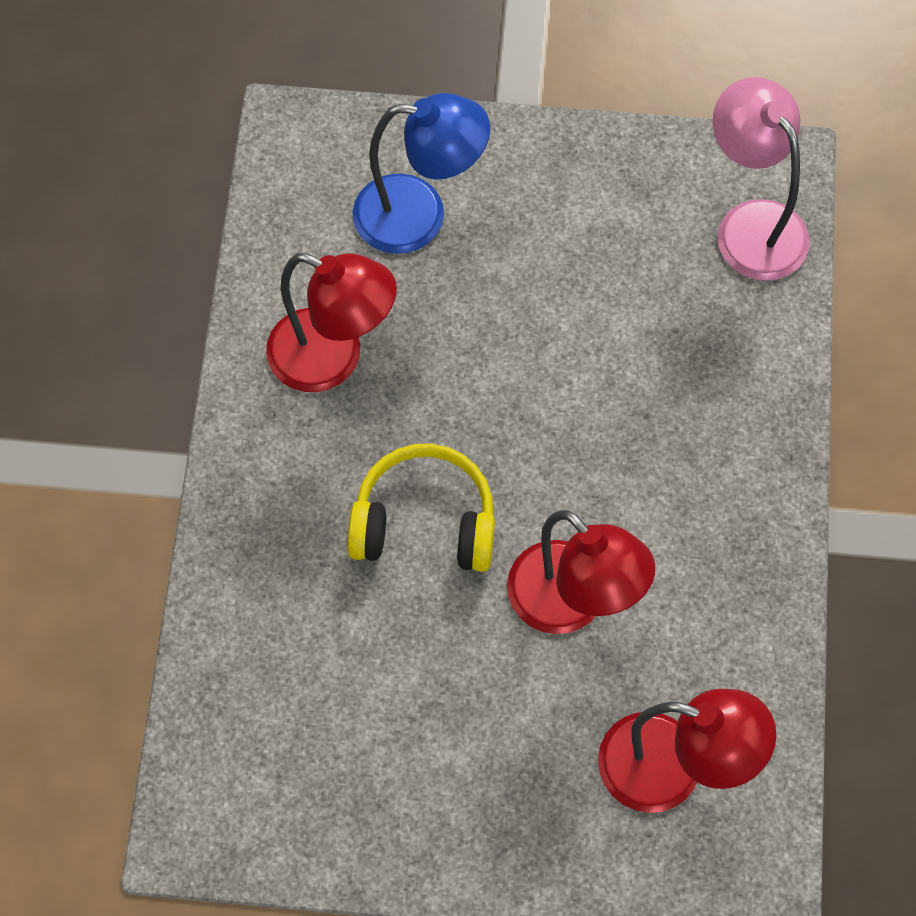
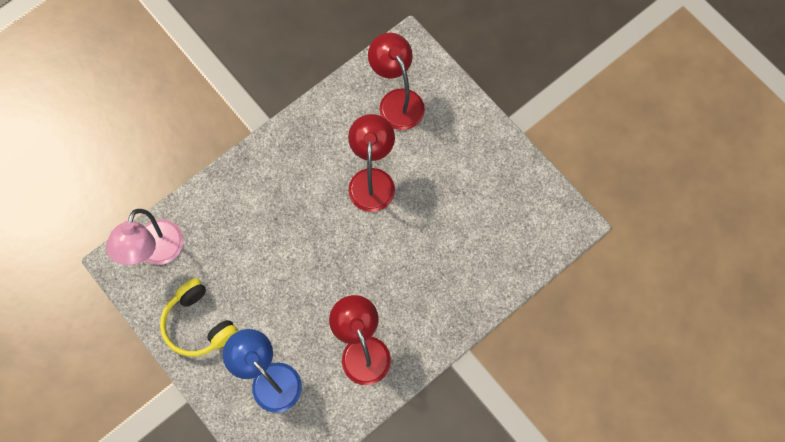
camera: 135 degrees left, 5 degrees up
yellow headphones [347,444,495,572] -> yellow headphones moved to [160,278,238,357]

